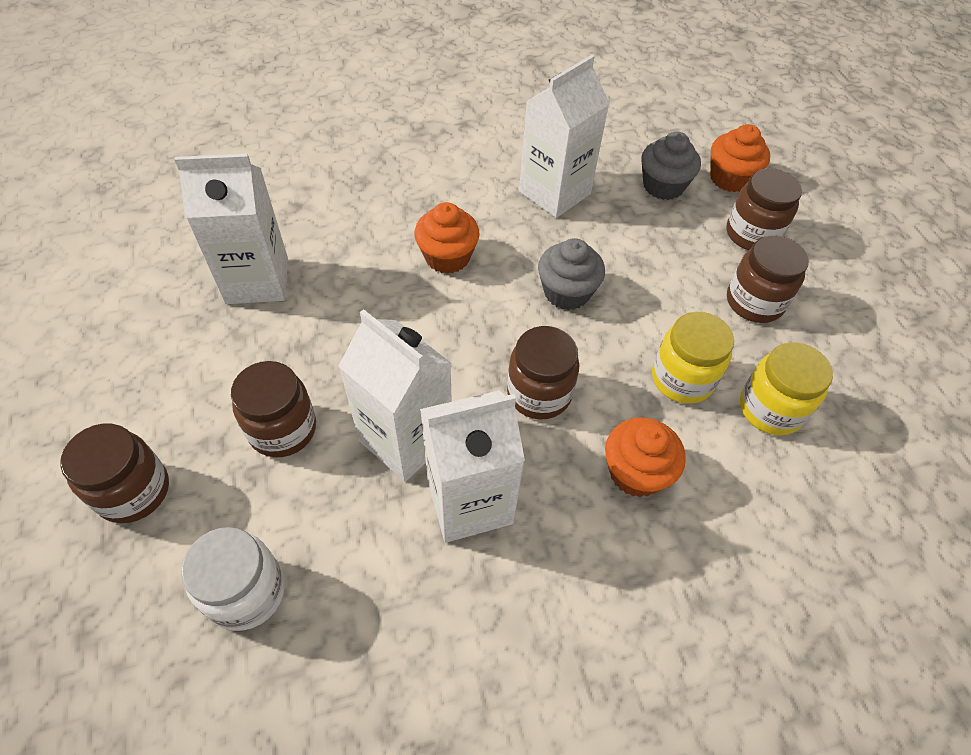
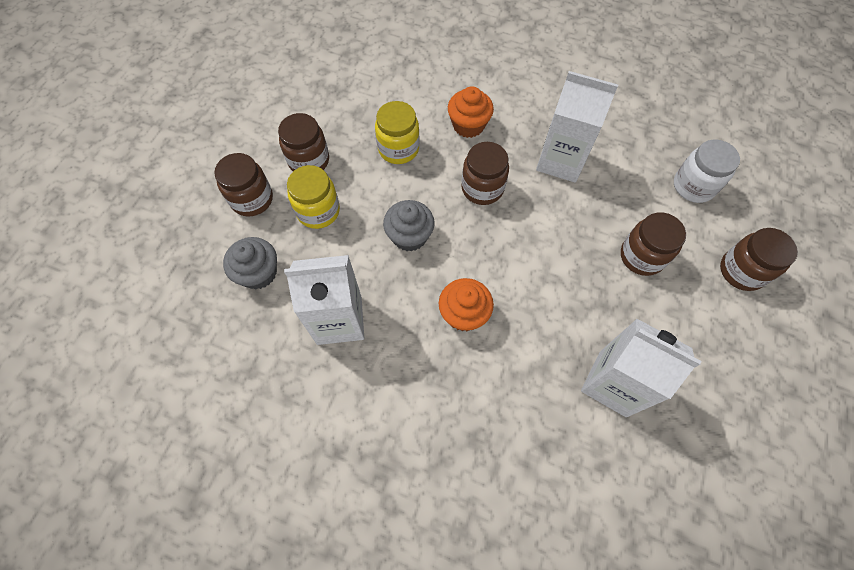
camera: 140 degrees left, 10 degrees up
white carton [338,309,452,482] -> none
orange cupcake [710,124,770,192] -> none
yellow jar [740,342,833,435] -> yellow jar moved to [287,165,340,229]

